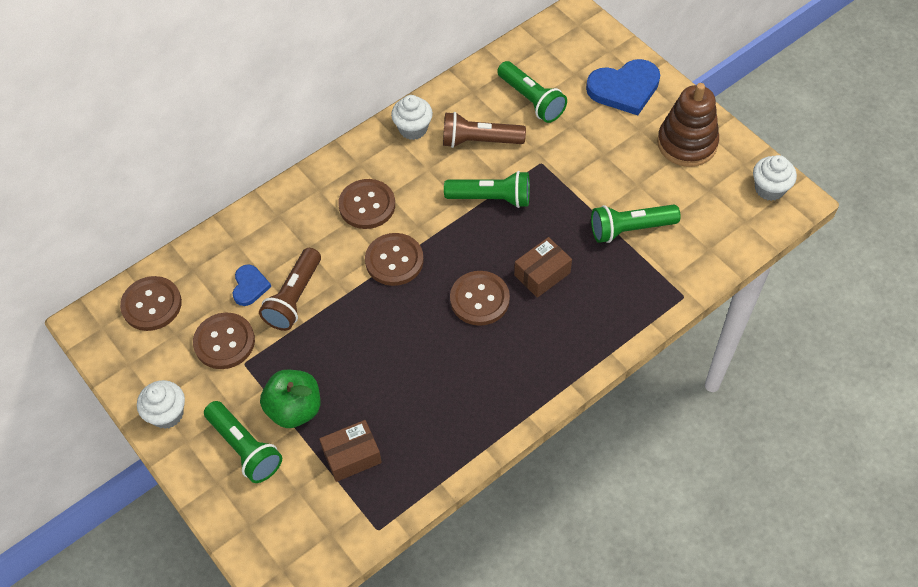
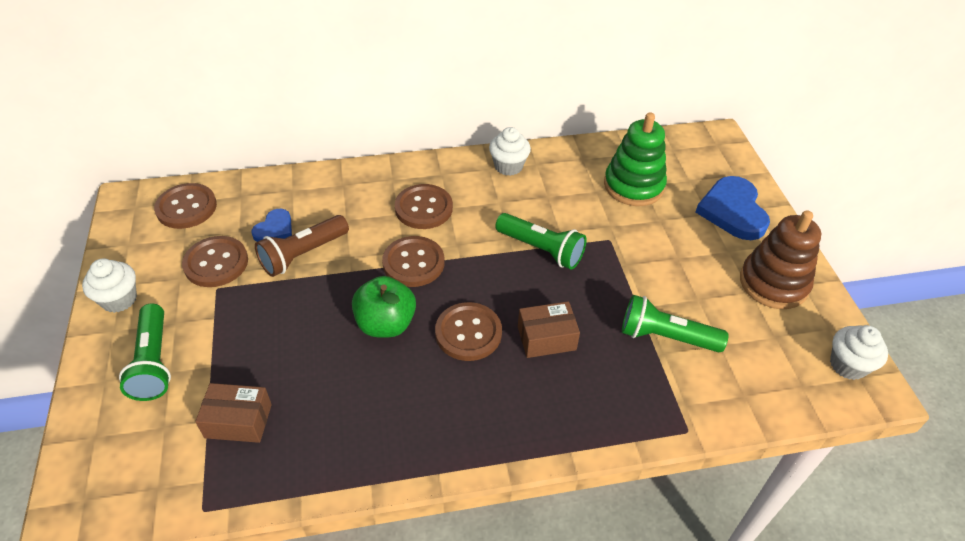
camera: 25 degrees right, 10 degrees down
green apple [260,370,320,428] -> green apple moved to [352,276,416,338]
brown flashlight [443,112,526,148] -> none
green flashlight [497,61,567,123] -> green stacking toy [604,112,667,206]
blue heart [586,59,660,115] -> blue heart turned 75 degrees clockwise [695,176,770,240]

